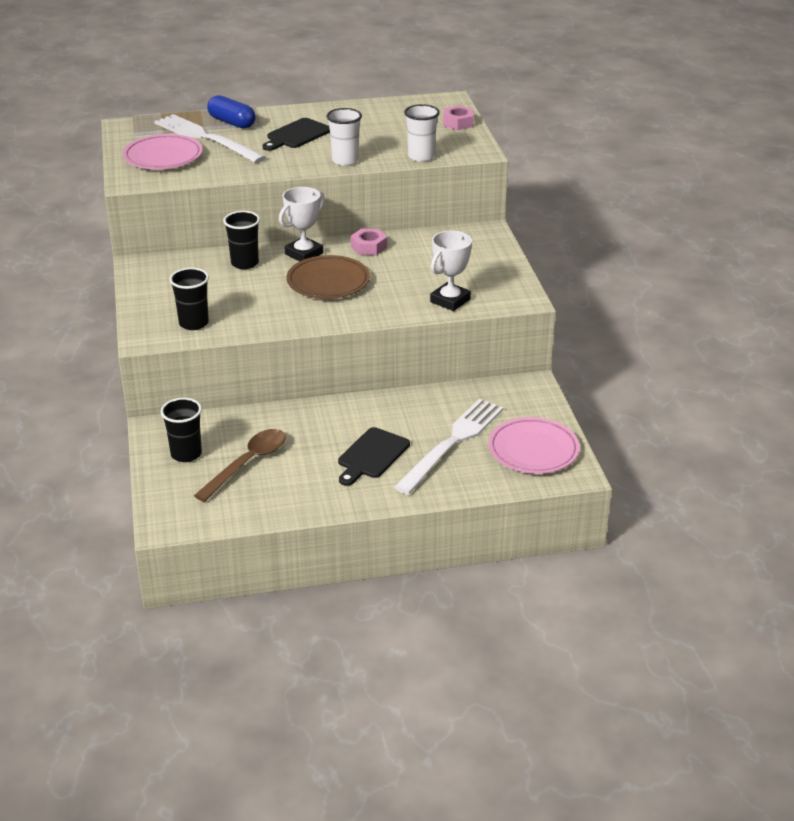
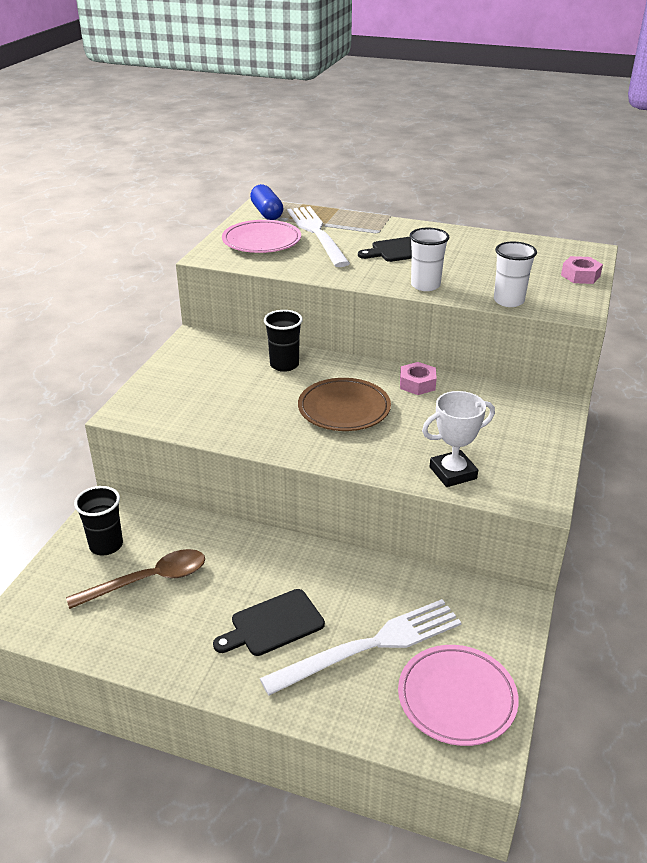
camera: 30 degrees right, 0 degrees up
black cup [169,268,209,330] -> none
blue capsule [207,95,255,129] -> blue capsule moved to [250,184,283,220]
white trophy [279,187,325,261] -> none

